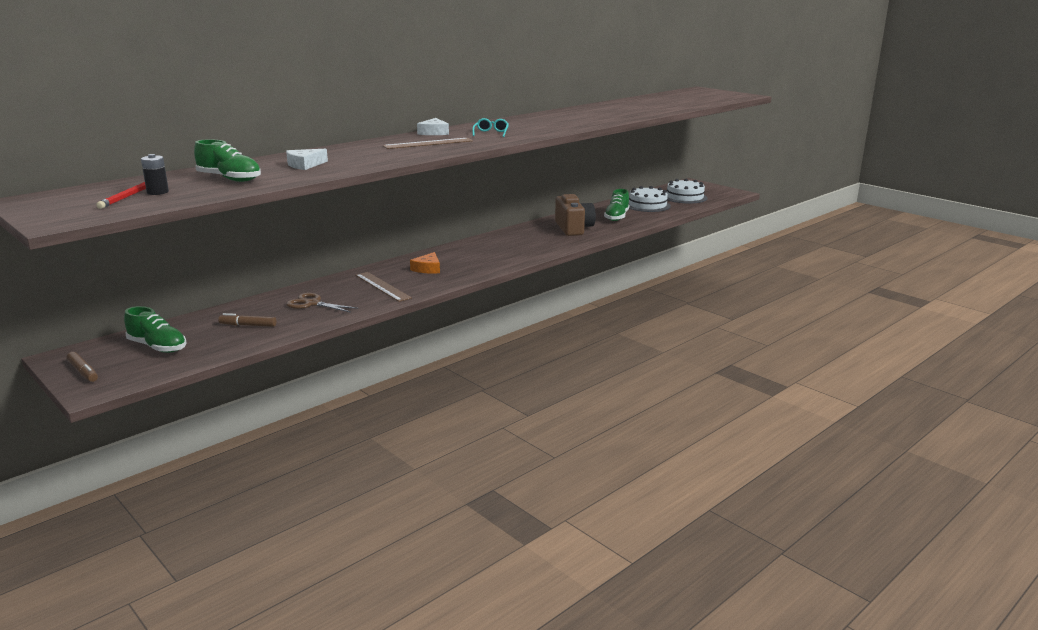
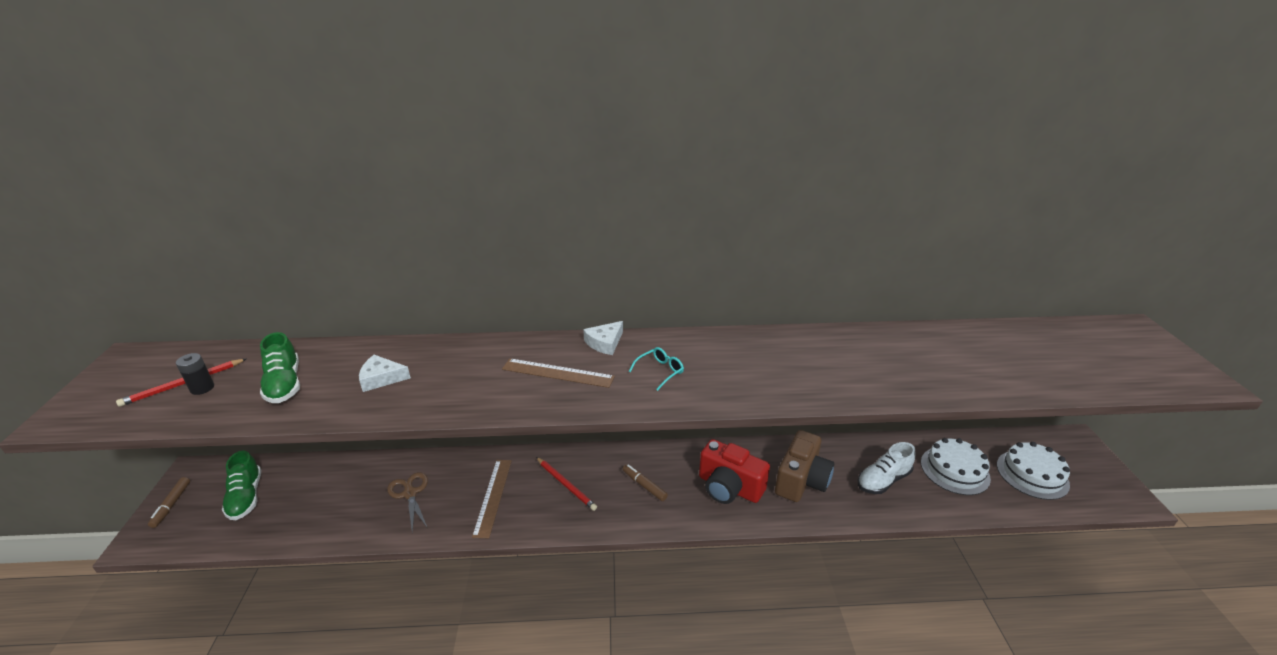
camera: 40 degrees right, 10 degrees up
brown marker [218,313,276,327] -> brown marker moved to [623,464,668,501]
orange cheese [410,252,440,274] -> red pencil [536,457,597,511]
green shoe [604,189,629,221] -> white shoe [858,442,915,494]
none -> red camera [699,439,770,504]

